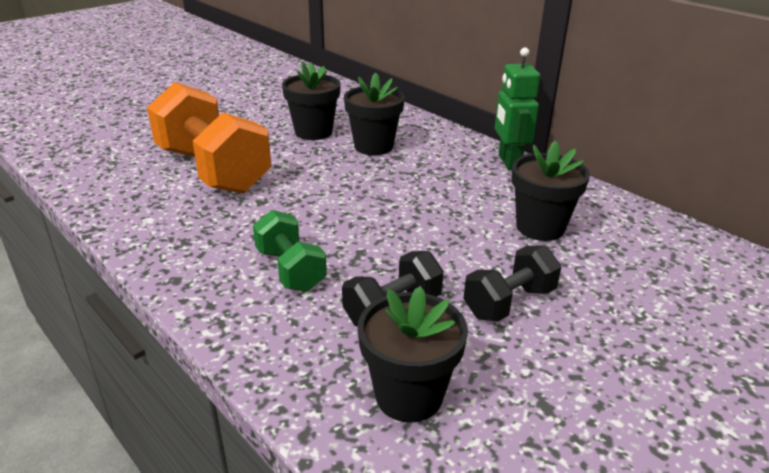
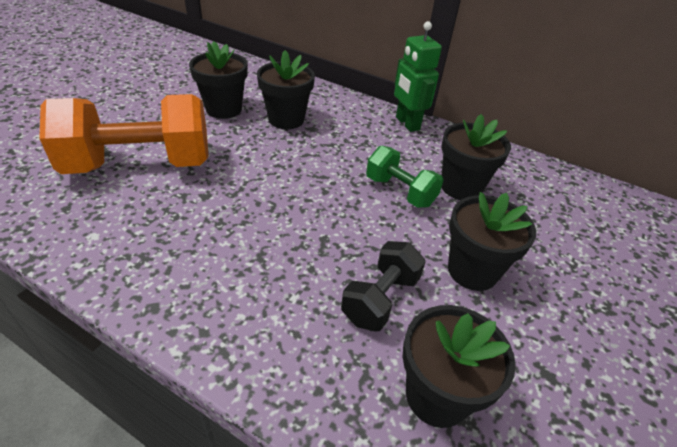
camera: 20 degrees left, 10 degrees up
orange dumbbell [147,82,272,194] -> orange dumbbell turned 45 degrees counterclockwise [39,94,209,174]
green dumbbell [253,210,327,292] -> green dumbbell moved to [366,146,444,208]
black dumbbell [463,245,561,322] -> black flower pot [448,192,536,291]

